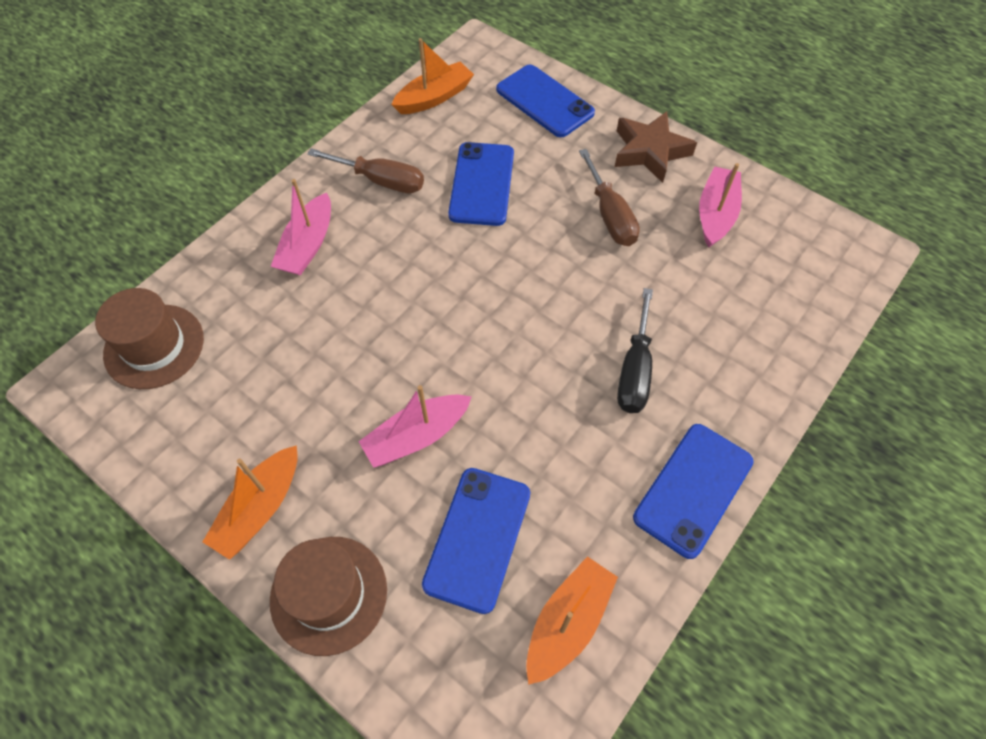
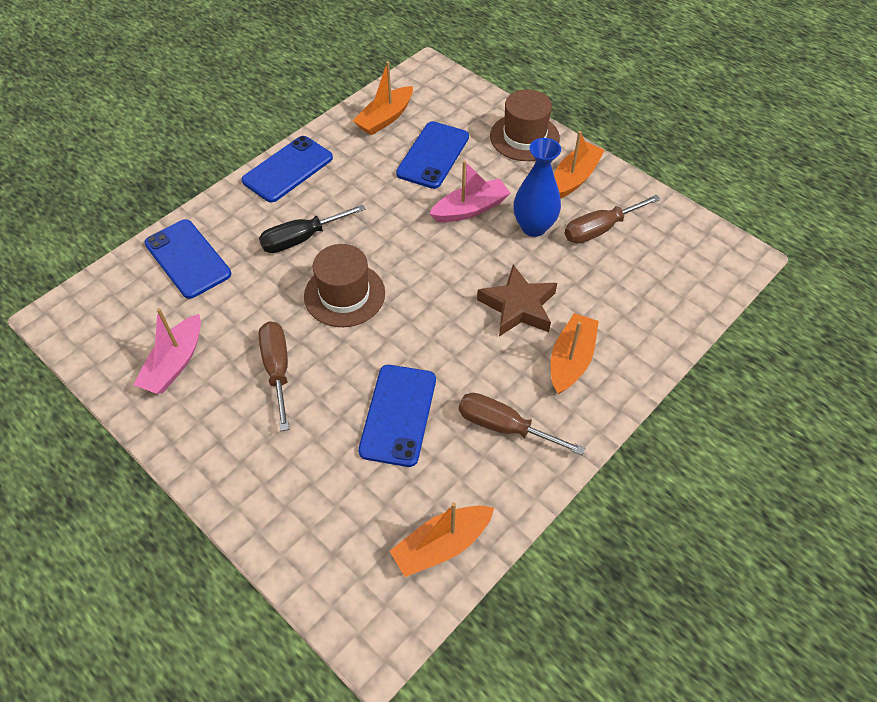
camera: 175 degrees left, 5 degrees down
brown hat [95,288,204,389] -> brown hat moved to [304,244,385,327]
pink boat [271,179,331,275] -> orange boat [551,313,599,394]
blue phone [496,65,595,137] -> blue phone moved to [144,219,231,299]
brown star [615,111,697,183] -> brown star moved to [477,264,557,336]
black screwdriver [617,288,653,413] -> black screwdriver turned 135 degrees counterclockwise [259,204,366,253]
none -> blue vase [513,138,561,237]
none -> brown screwdriver [565,195,661,244]

